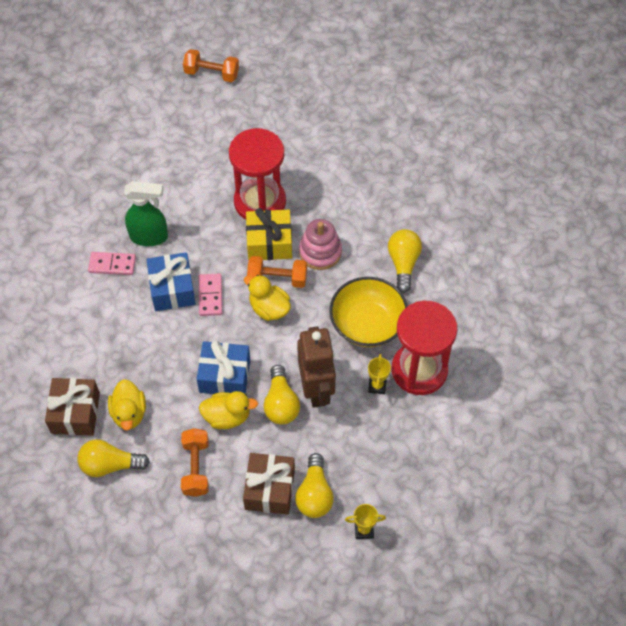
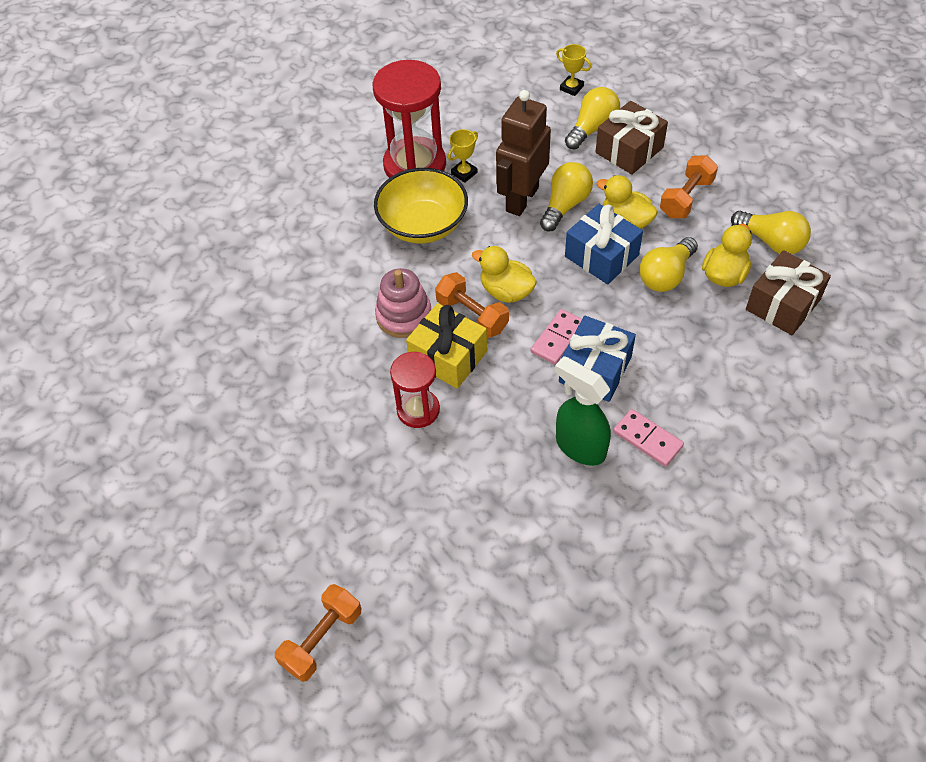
camera: 140 degrees left, 5 degrees down
orange dumbbell [183,49,239,82] -> orange dumbbell turned 75 degrees clockwise [275,584,361,682]
red hourglass [229,128,286,220] -> red hourglass [390,352,440,428], size x0.58
yellow duck [244,275,291,321] -> yellow duck turned 135 degrees clockwise [472,246,537,303]
yellow light bulb [388,229,422,293] -> yellow light bulb moved to [639,237,698,292]

